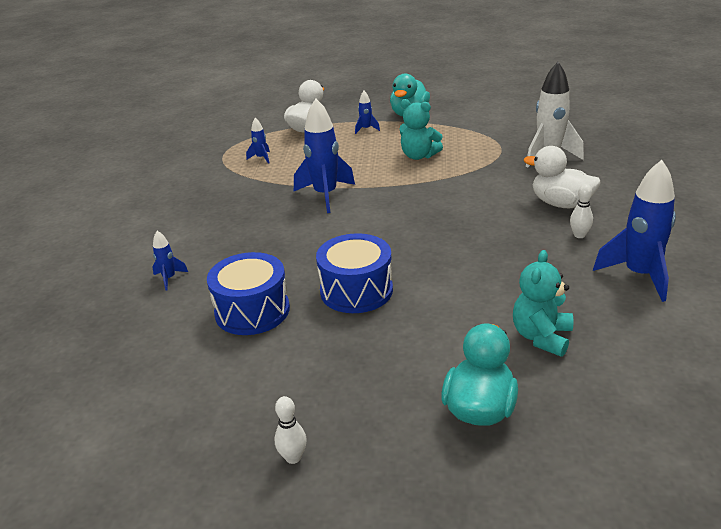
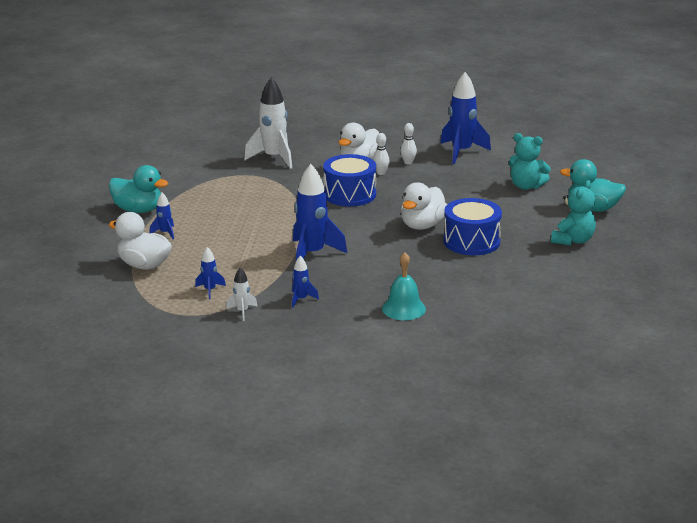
camera: 90 degrees left, 5 degrees down
blue rocket [152,231,188,290] -> blue rocket moved to [292,256,319,308]
blue drum [207,252,290,335] -> blue drum moved to [323,154,376,207]
white bowling pin [274,396,307,464] -> white bowling pin moved to [373,133,389,175]
turquoise teddy bear [400,99,443,160] -> turquoise teddy bear moved to [551,180,596,245]
none -> white rocket [226,268,257,321]
none -> turquoise bell [382,252,426,320]
none -> white duck [401,182,447,230]

